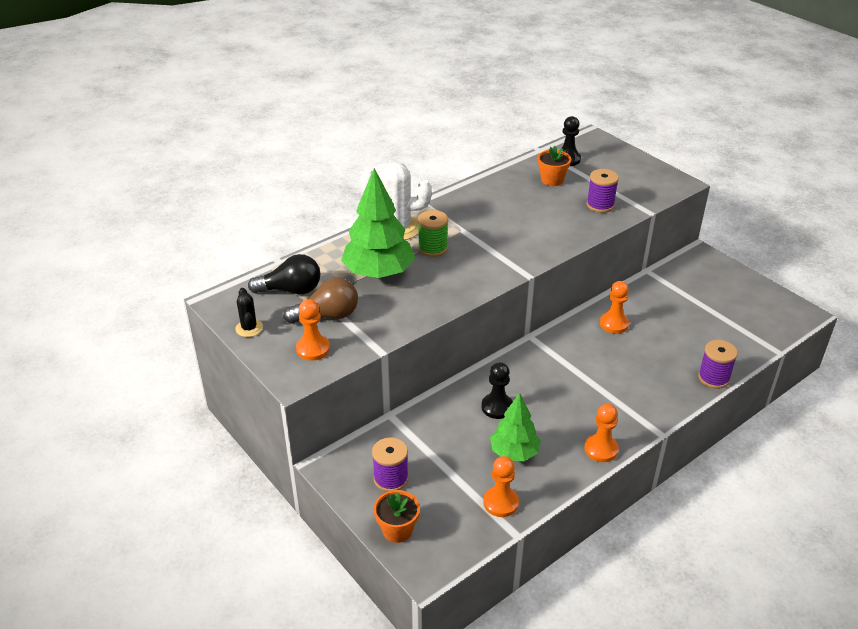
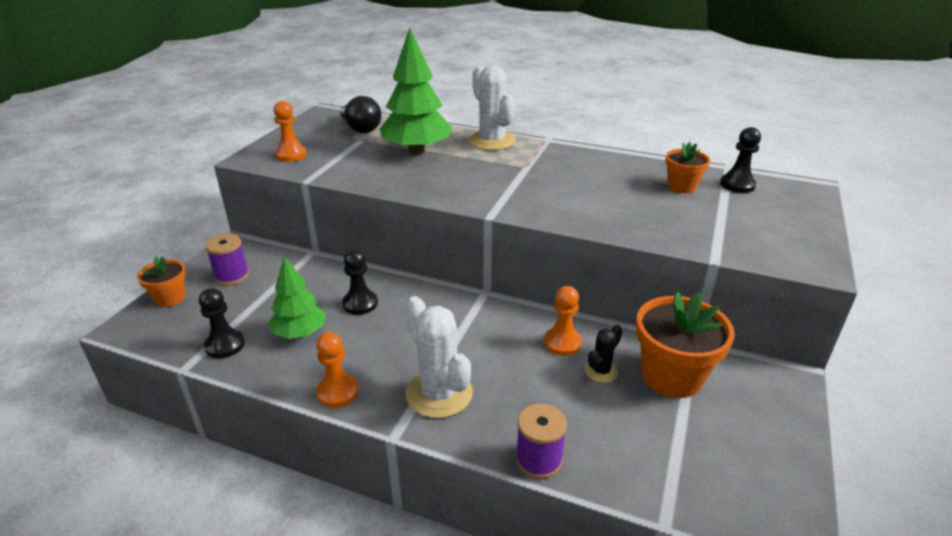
camera: 60 degrees right, 5 degrees down
black cactus [236,288,263,337] -> black cactus moved to [585,325,622,383]
brown light bulb [284,278,358,324] -> none
green spool [418,210,448,257] -> none
orange pawn [483,456,519,517] -> black pawn [199,288,245,358]
purple spool [587,169,619,213] -> none
none -> white cactus [405,296,473,418]
none -> orange flower pot [636,292,735,398]

